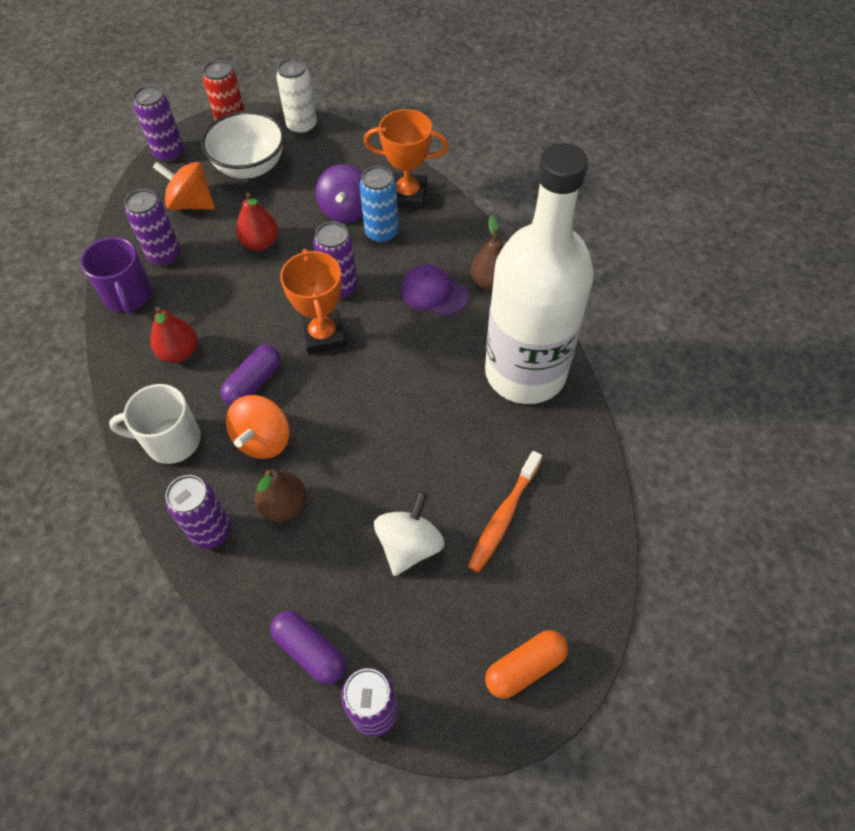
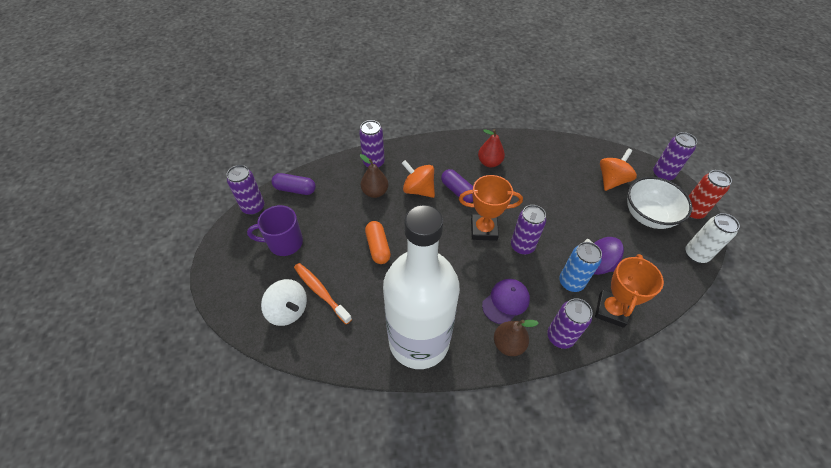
camera: 105 degrees right, 5 degrees down
purple mug [81,237,152,315] -> purple mug moved to [247,205,303,256]
white mug [109,384,201,464] -> none
purple can [124,189,181,266] -> purple can moved to [547,298,593,349]
red pear [236,192,278,251] -> none
purple capsule [270,610,346,685] -> purple capsule turned 45 degrees clockwise [272,173,316,195]
white spinning top [374,491,445,576] -> white spinning top moved to [261,279,307,326]
orange capsule [485,630,568,699] -> orange capsule moved to [365,221,391,264]

